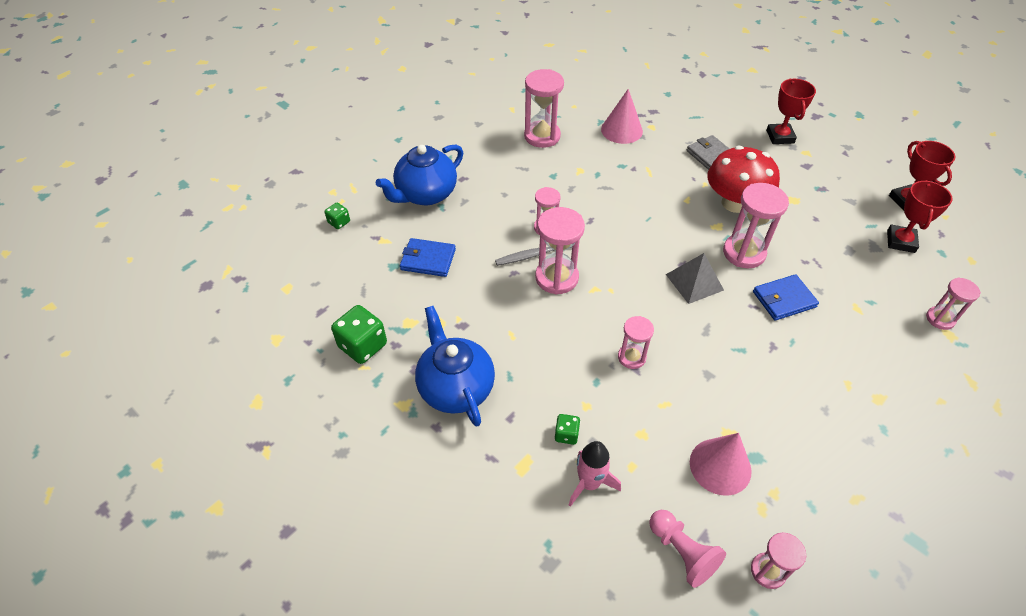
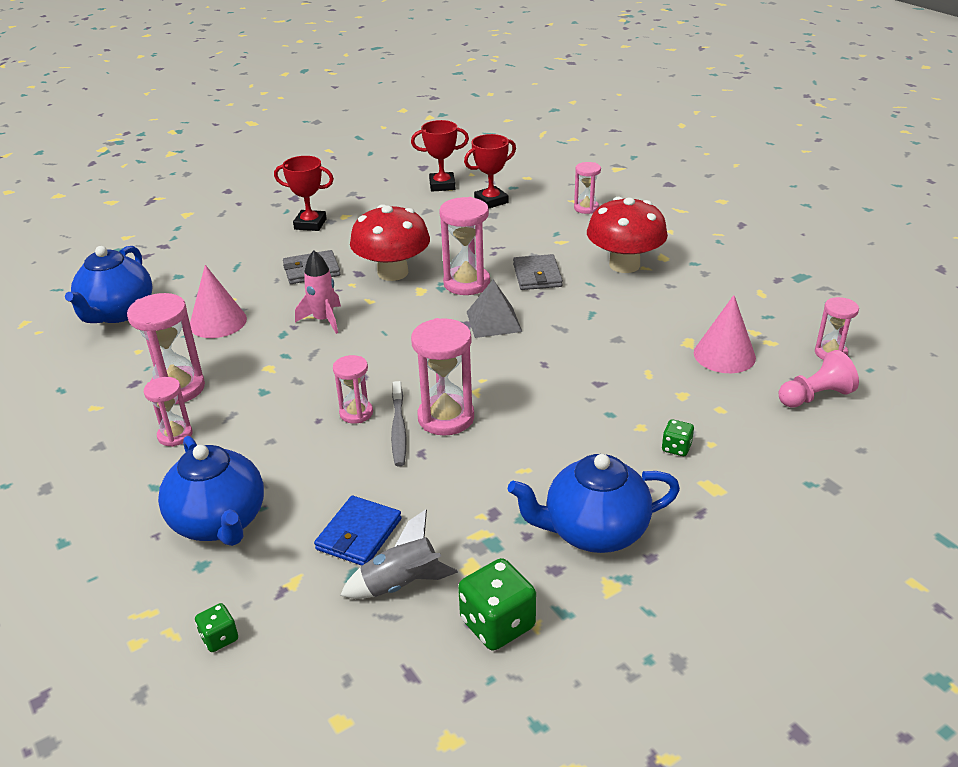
camera: 75 degrees left, 15 degrees down
pink rocket [569,441,621,507] -> pink rocket moved to [295,250,341,334]
pink hourglass [618,316,654,369] -> pink hourglass moved to [144,377,192,447]
blue wallet [753,274,819,321] -> grey wallet [513,254,563,290]
red trophy [887,180,952,253] -> red trophy turned 60 degrees counterclockwise [464,134,516,208]
none -> blue teapot [65,246,152,323]
none -> grey rocket [340,510,458,599]
none -> red mushroom [587,197,668,273]

